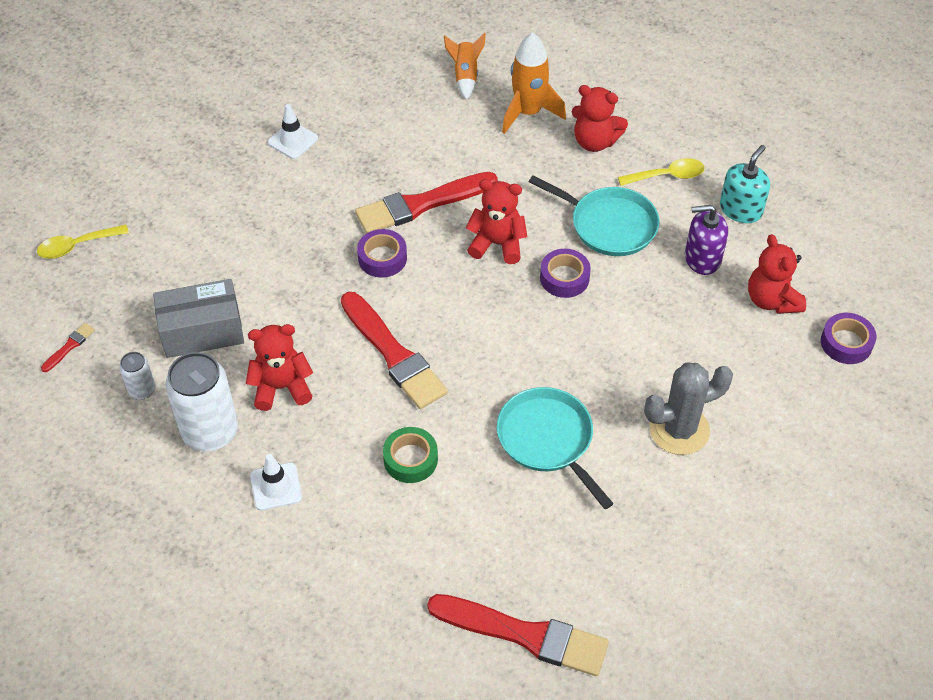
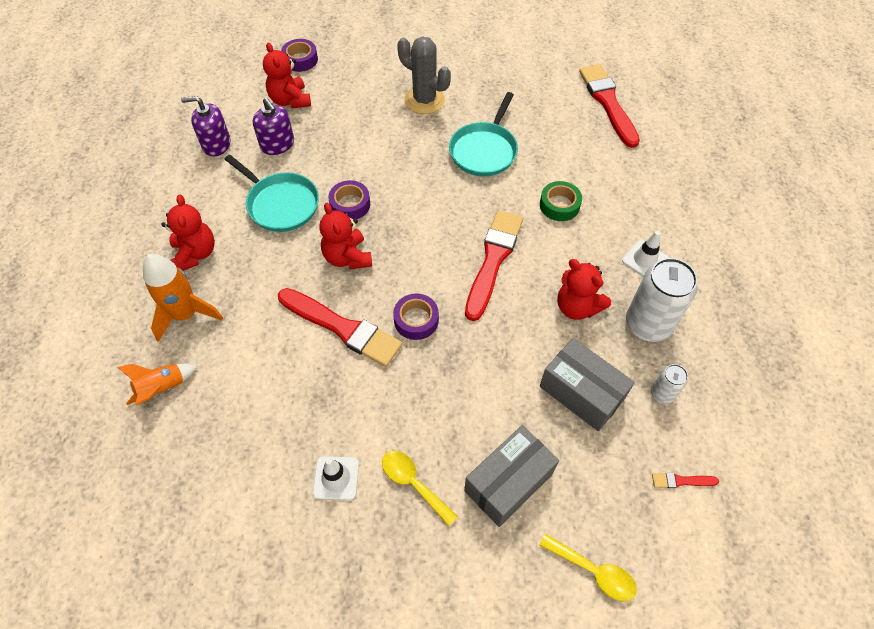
camera: 125 degrees left, 5 degrees up
turquoise pan [529,175,659,256] -> turquoise pan turned 135 degrees clockwise [224,155,319,232]
yellow spoon [618,158,705,186] -> yellow spoon moved to [382,451,458,526]
turquoise soap dispenser [720,145,770,223] -> purple soap dispenser [181,96,231,157]
red teddy bear [748,234,806,314] -> red teddy bear turned 120 degrees clockwise [263,42,311,109]
none -> grey box [464,425,559,527]

